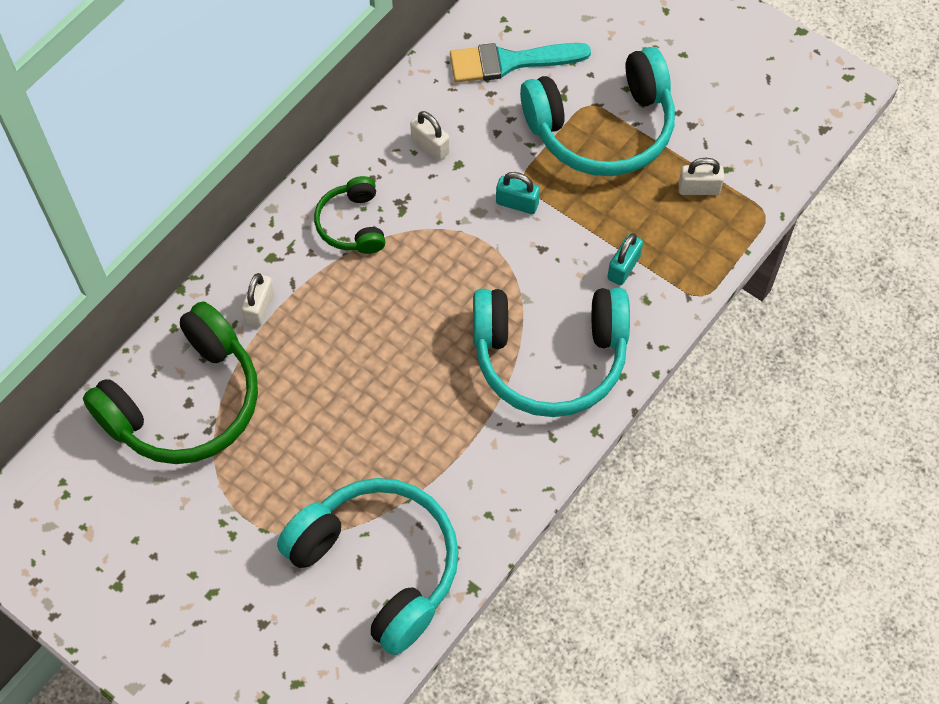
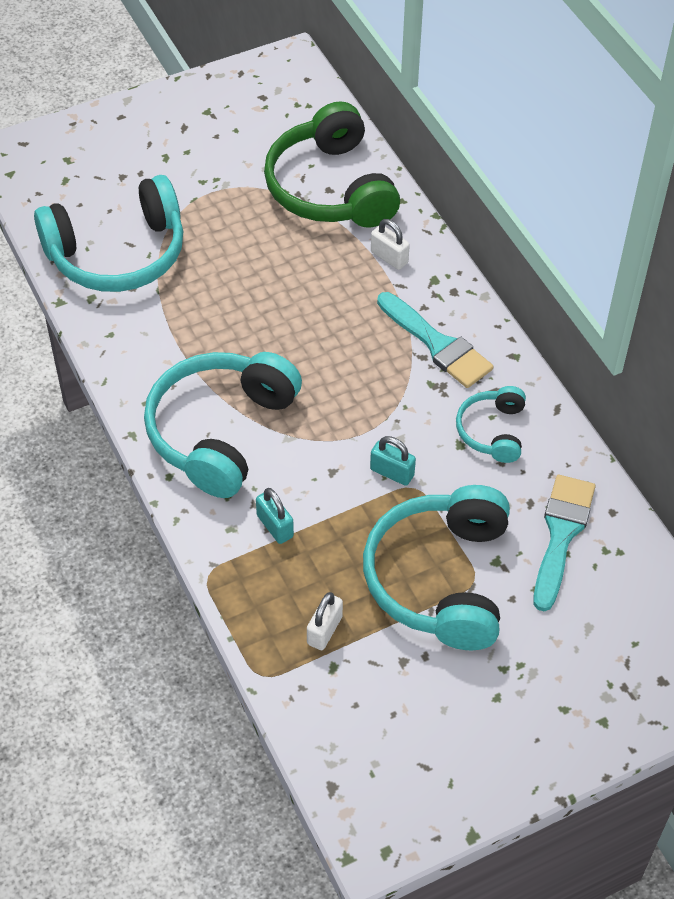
camera: 115 degrees right, 10 degrees down
green headphones [314,176,385,254] -> turquoise brush [377,292,494,388]
white padlock [410,111,450,161] -> turquoise headphones [456,386,526,463]
turquoise padlock [496,172,540,214] -> turquoise padlock turned 75 degrees clockwise [370,436,416,486]

